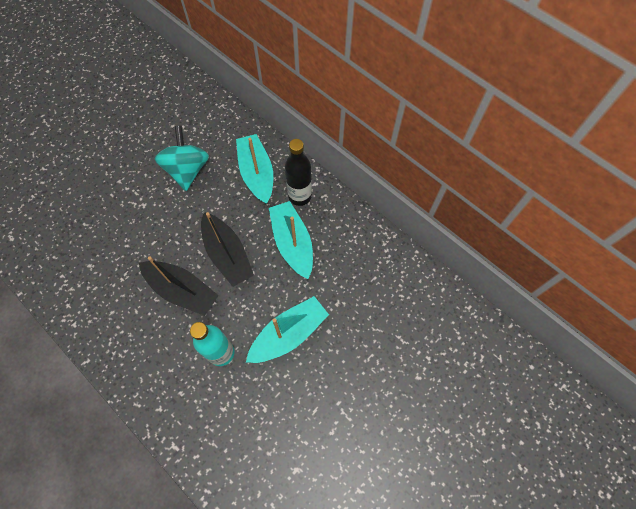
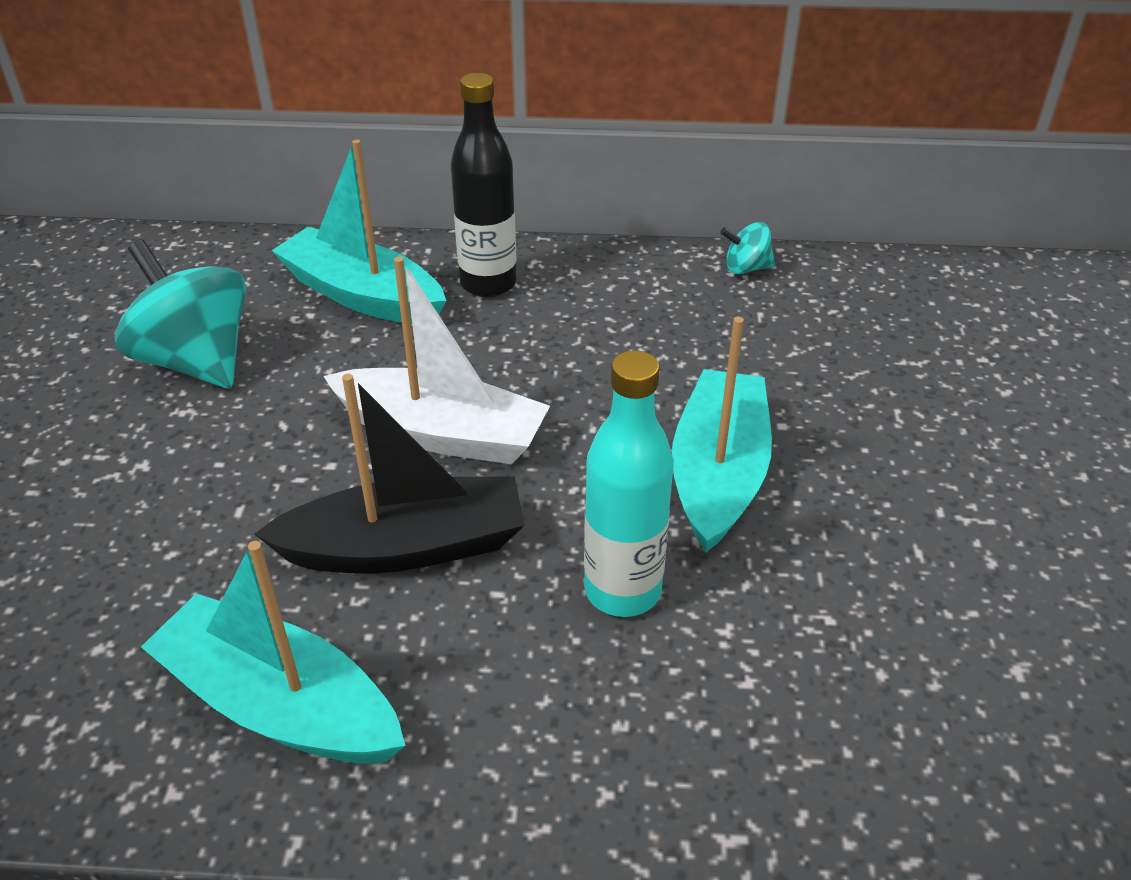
camera: 40 degrees left, 25 degrees down
black boat [201,212,254,287] -> white boat [323,257,550,464]
turquoise boat [269,201,313,279] -> turquoise boat moved to [141,541,406,763]
none -> turquoise spinning top [720,222,775,274]

